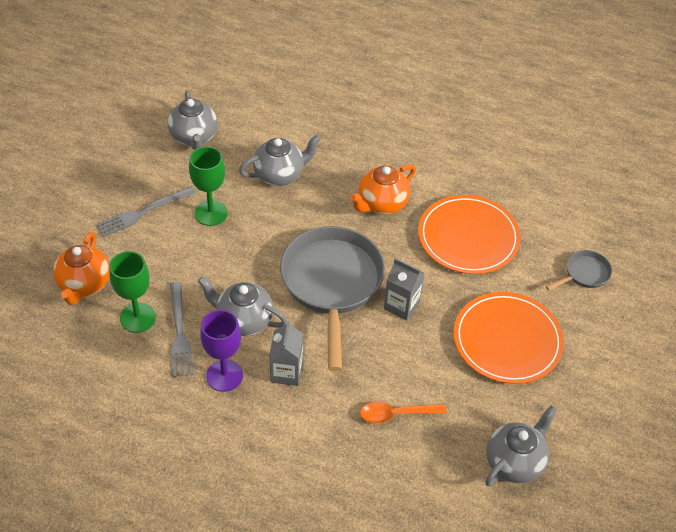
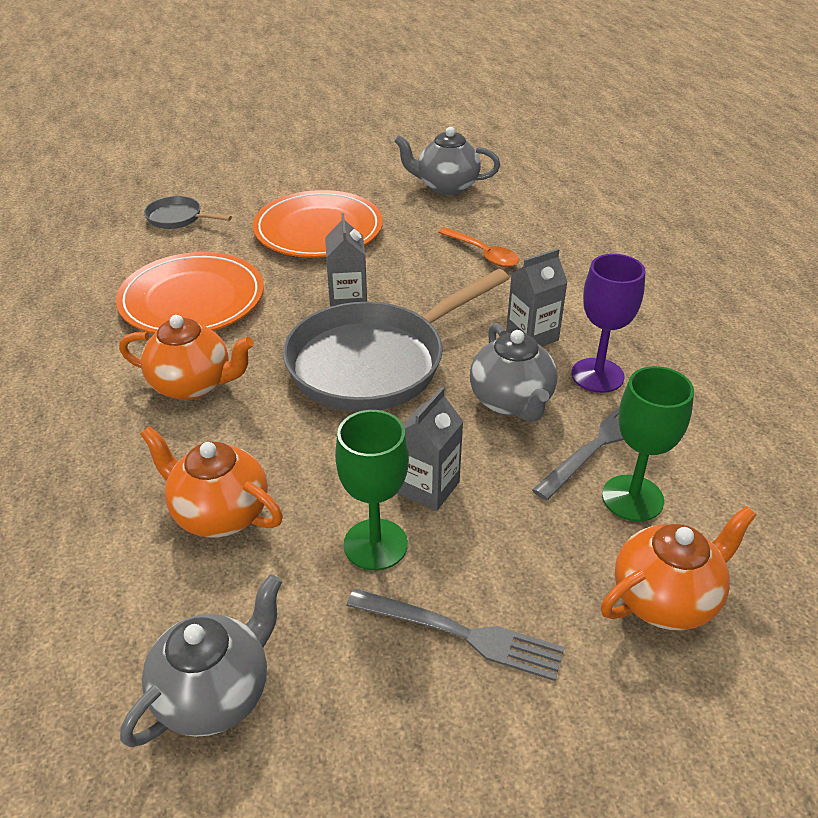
camera: 125 degrees left, 10 degrees down
grey teapot [239,135,321,186] -> orange teapot [140,426,283,538]
none -> grey carton [398,387,464,511]

